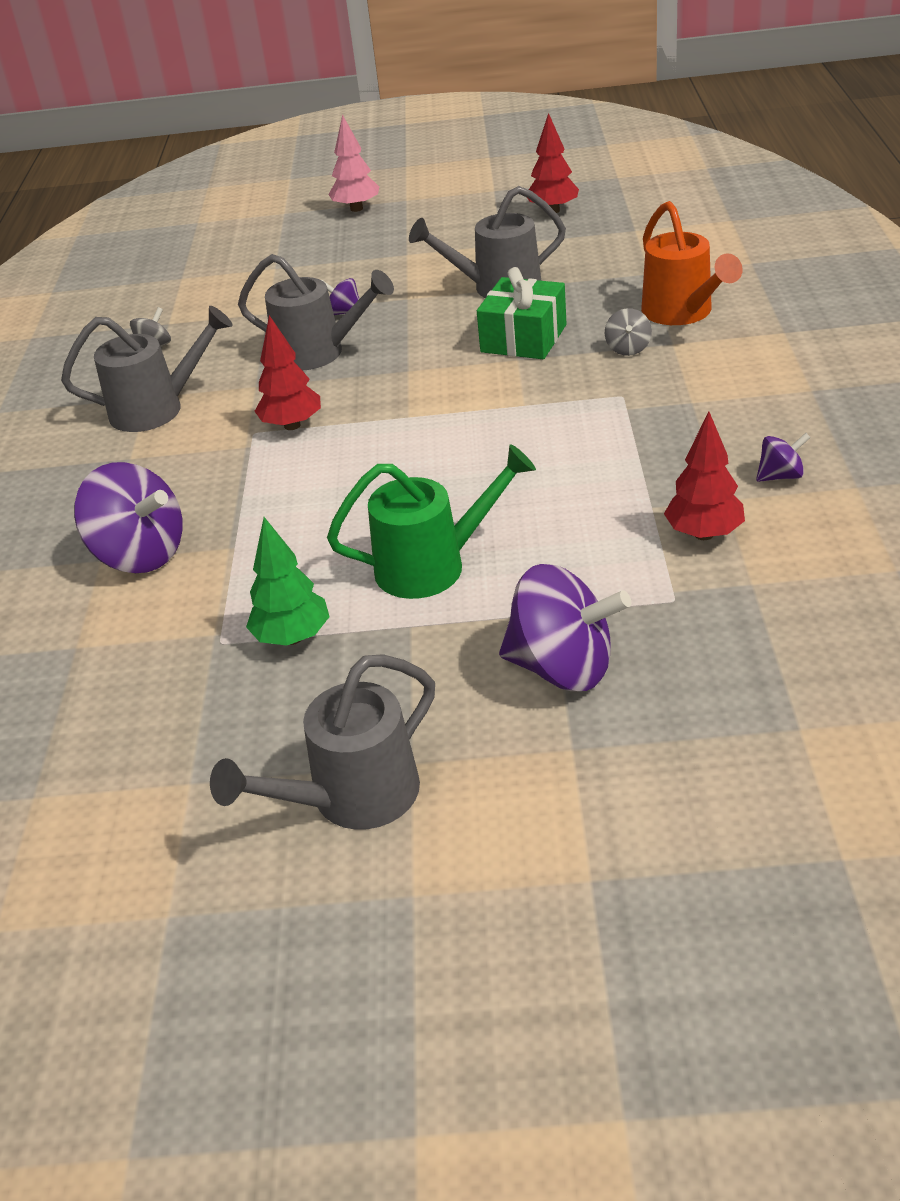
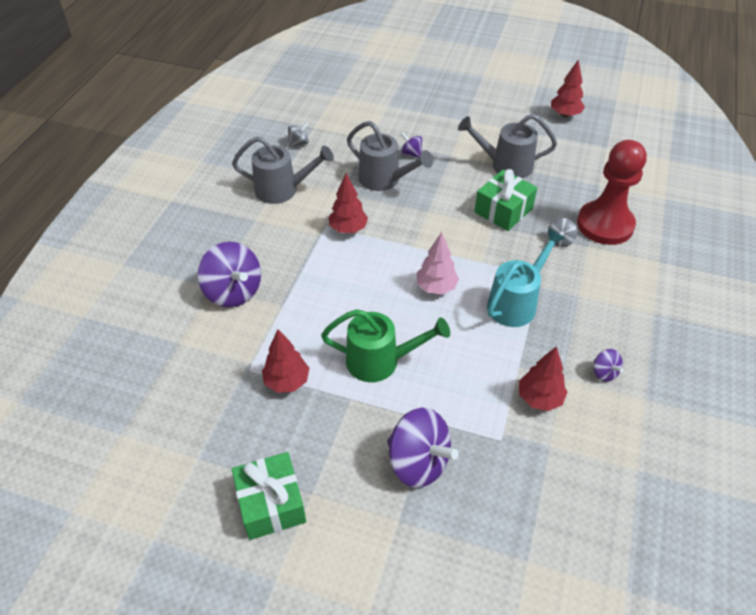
camera: 15 degrees right, 10 degrees up
grey watering can [210,654,435,830] -> green gift [232,452,306,540]
green tree [246,517,330,646] -> red tree [262,329,309,393]
pink tree [328,114,379,212] -> pink tree moved to [417,232,459,295]
orange watering can [641,201,743,325] -> red pawn [577,140,647,245]
purple spinning top [756,433,811,482] -> purple spinning top turned 60 degrees clockwise [594,349,624,382]
none -> turquoise watering can [487,229,565,327]

